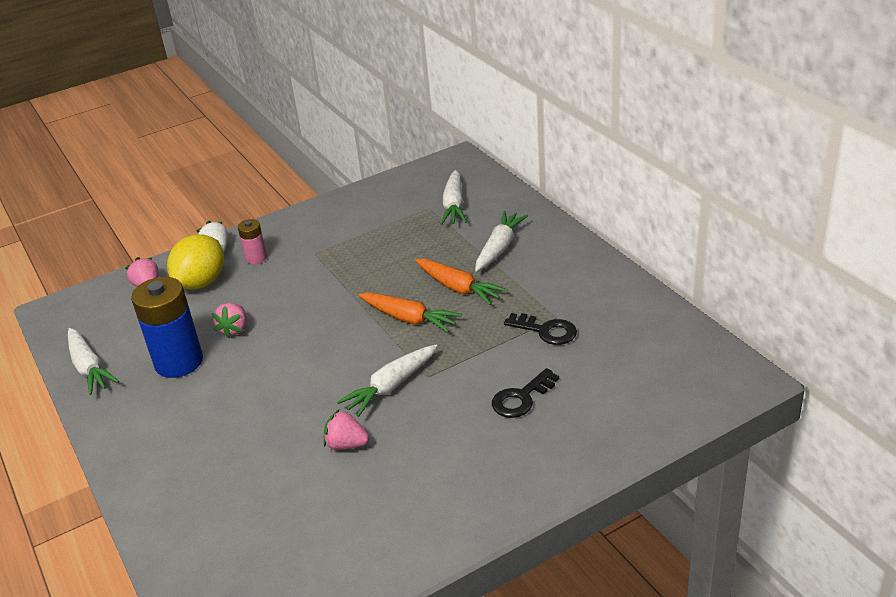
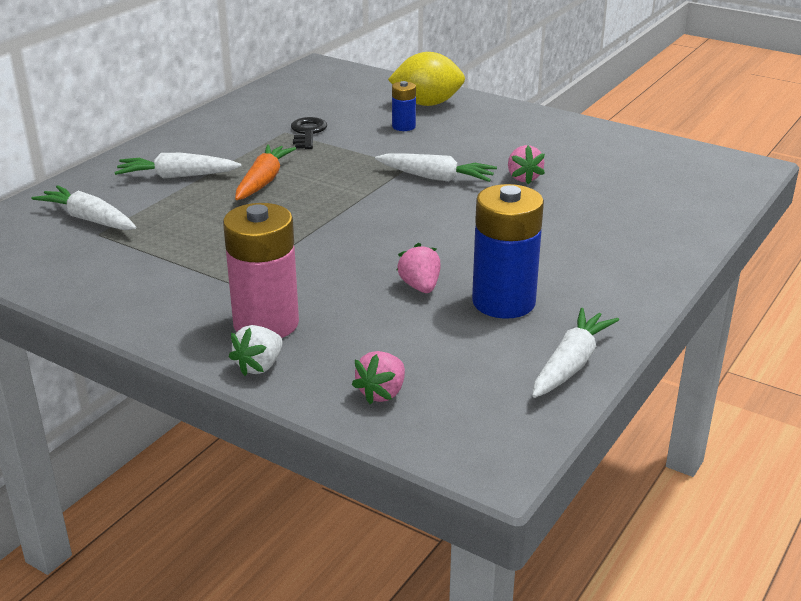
camera: 120 degrees left, 5 degrees down
yellow lemon [167,234,224,290] -> yellow lemon moved to [388,52,465,106]
pink strawberry [212,303,246,338] -> pink strawberry turned 90 degrees counterclockwise [396,243,441,293]
pink battery [238,219,267,264] -> pink battery [223,203,299,338], size x1.99
orange carrot [359,293,462,332] -> none
white carrot [440,170,467,225] -> white carrot turned 120 degrees counterclockwise [32,185,136,230]
black key [492,368,559,418] -> blue battery [392,81,416,131]

